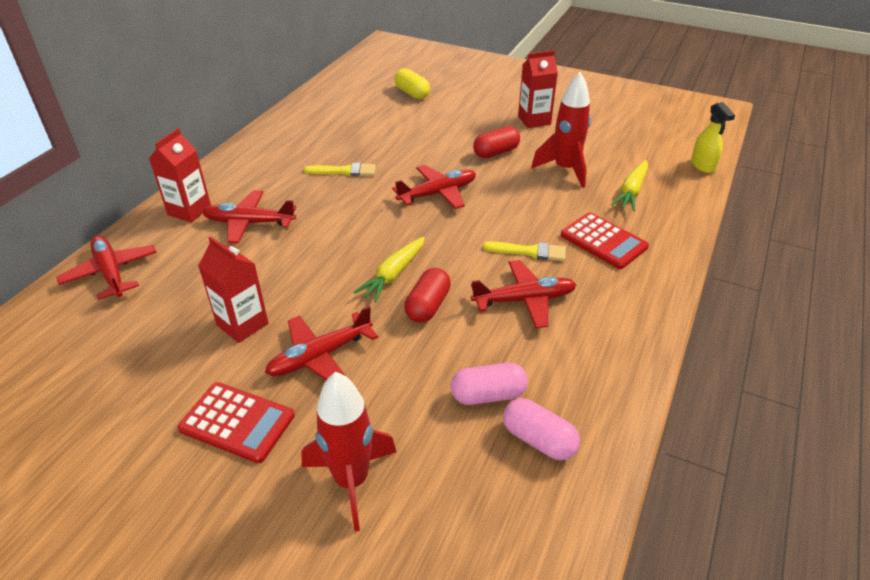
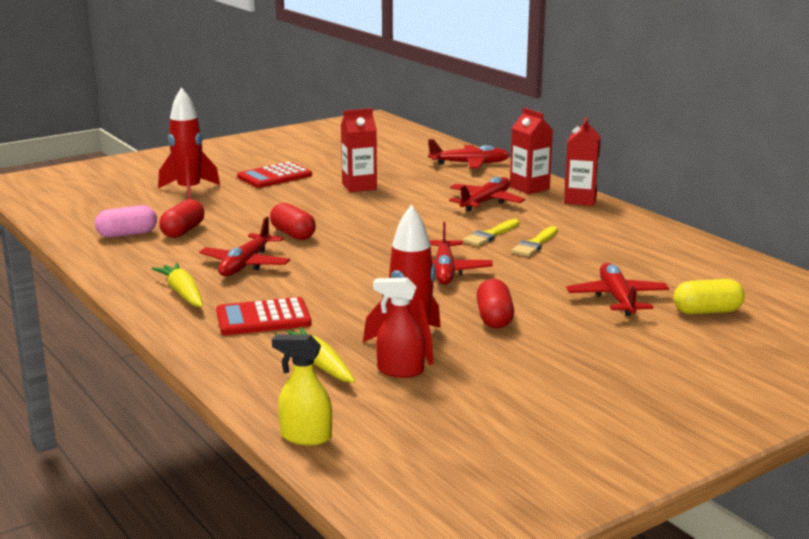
camera: 120 degrees right, 20 degrees down
red plane [265,306,378,380] -> red plane moved to [566,263,669,316]
yellow carrot [353,236,425,302] -> yellow carrot moved to [152,263,203,307]
pink capsule [451,363,528,405] -> red capsule [159,199,204,238]
yellow brush [483,241,566,261] -> yellow brush moved to [463,219,520,246]
red carton [518,50,558,128] -> red carton moved to [564,117,601,206]
none -> red spray bottle [373,278,425,378]

